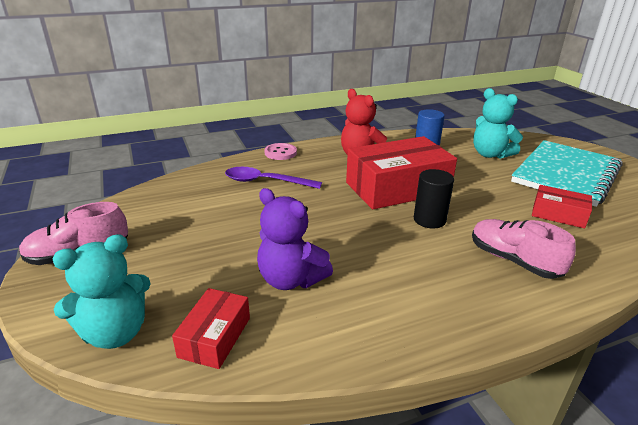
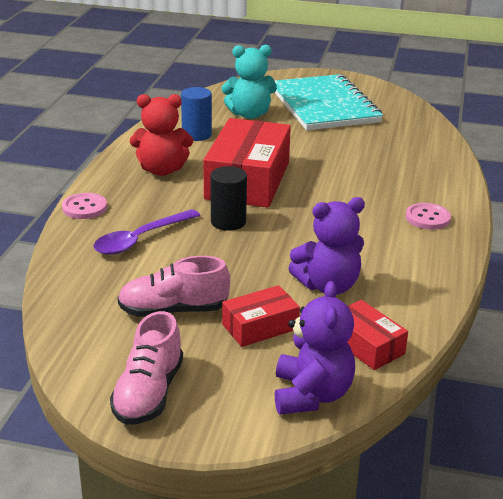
camera: 55 degrees left, 0 degrees up
turquoise teddy bear [52,234,151,349] -> purple teddy bear [275,281,355,414]
black cylinder [414,169,454,228] -> black cylinder moved to [211,166,247,231]
pink shoe [472,219,576,279] -> pink shoe moved to [118,256,230,317]
red box [532,185,592,228] -> red box moved to [222,285,300,347]
none -> pink button [405,203,451,230]

